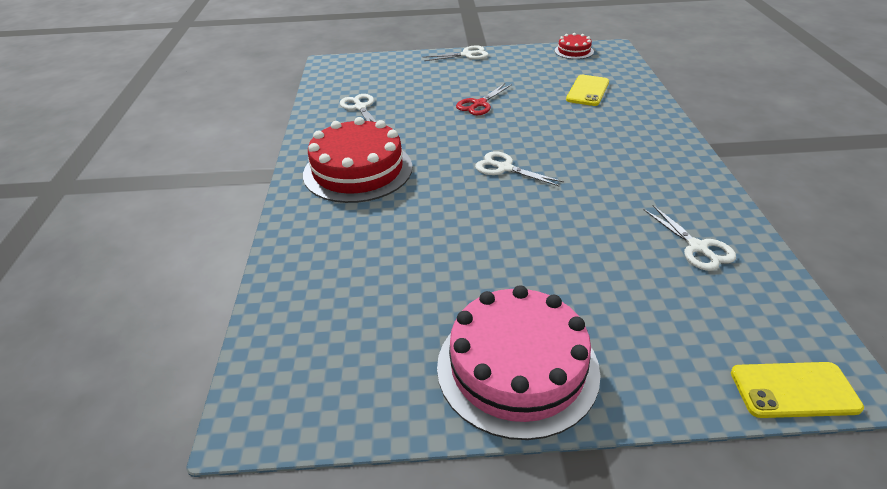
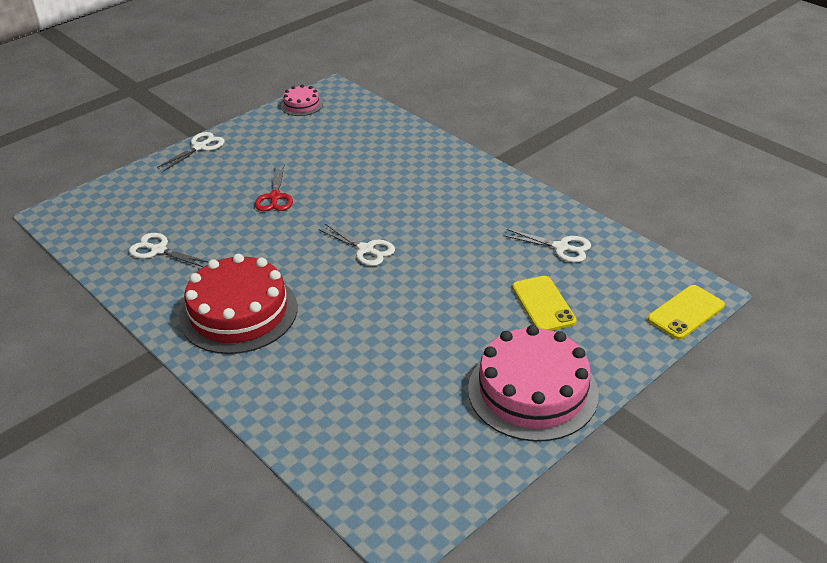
camera: 40 degrees left, 0 degrees up
white scissors [475,151,564,186] -> white scissors turned 135 degrees counterclockwise [318,224,395,266]
red cake [555,33,594,59] -> pink cake [281,85,323,116]
yellow phone [566,75,609,106] -> yellow phone moved to [512,276,577,331]

